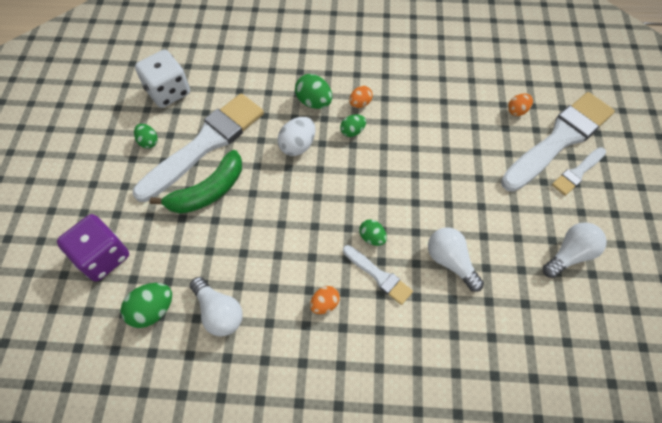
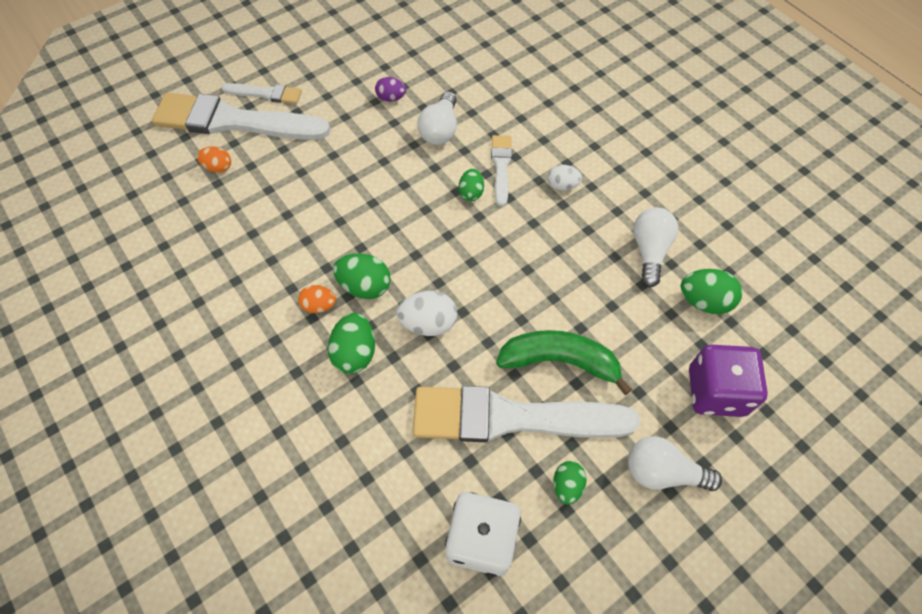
camera: 130 degrees left, 0 degrees up
orange egg [310,286,340,314] -> white egg [548,165,582,191]
green egg [340,114,366,137] -> green egg [333,254,391,299], size x1.57
white light bulb [543,222,607,278] -> white light bulb moved to [628,436,722,491]
none -> purple egg [375,77,406,102]

